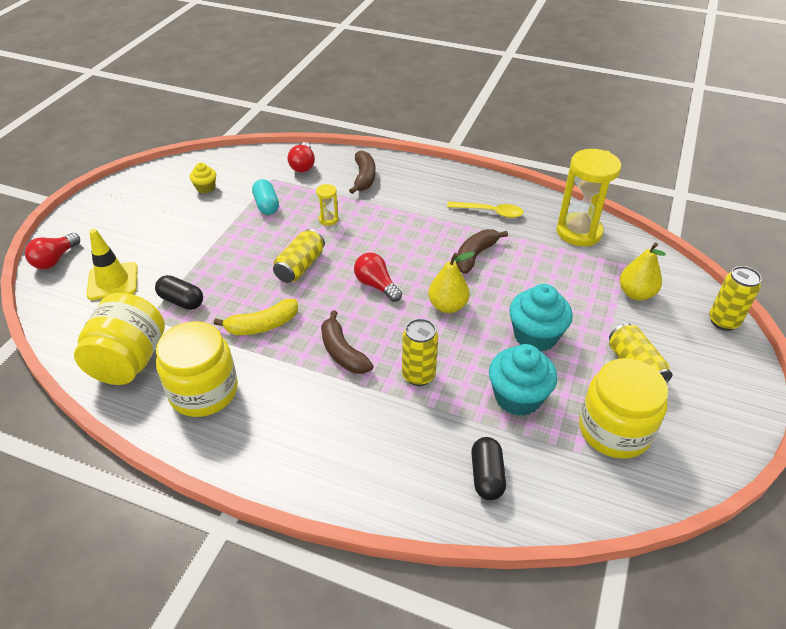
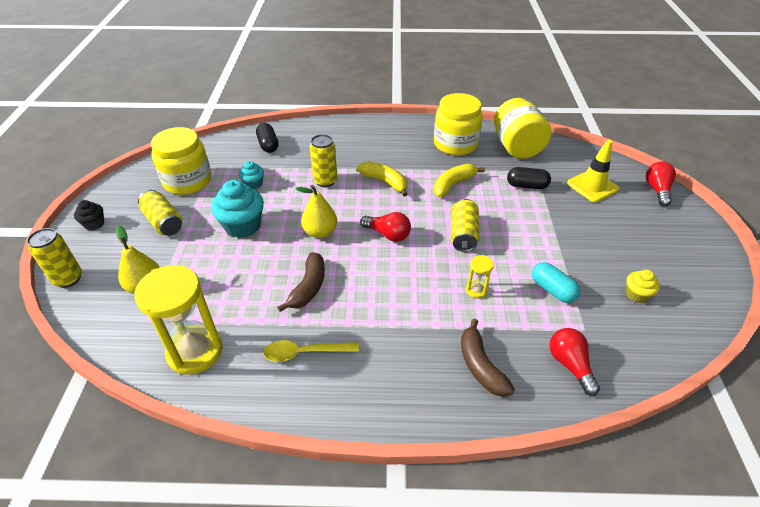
camera: 160 degrees right, 0 degrees up
brown banana [321,310,374,374] -> yellow banana [357,161,408,197]
turquoise cupcake [489,344,557,416] -> turquoise cupcake [239,161,264,189], size x0.54
none -> black cupcake [74,200,104,231]

